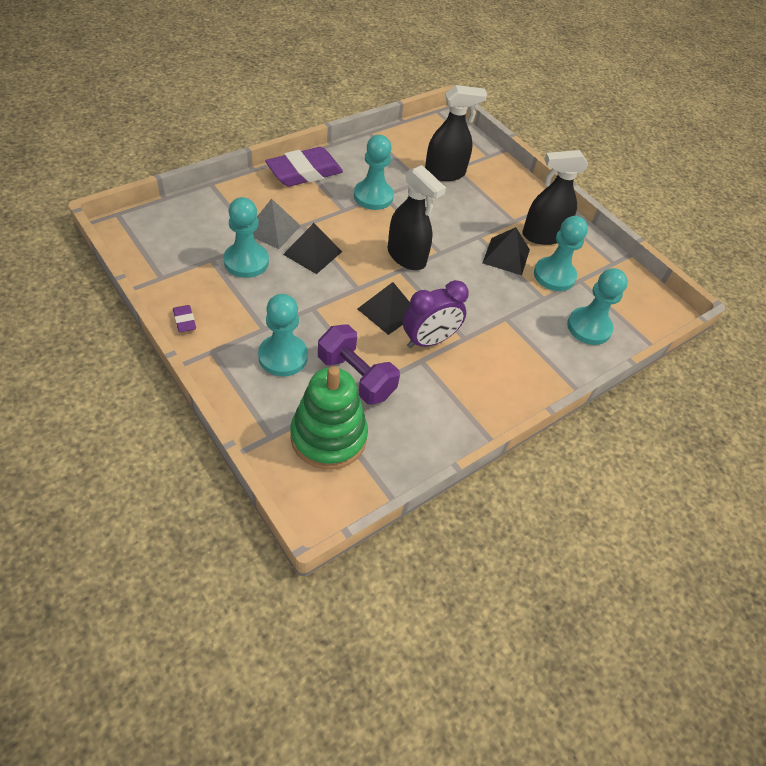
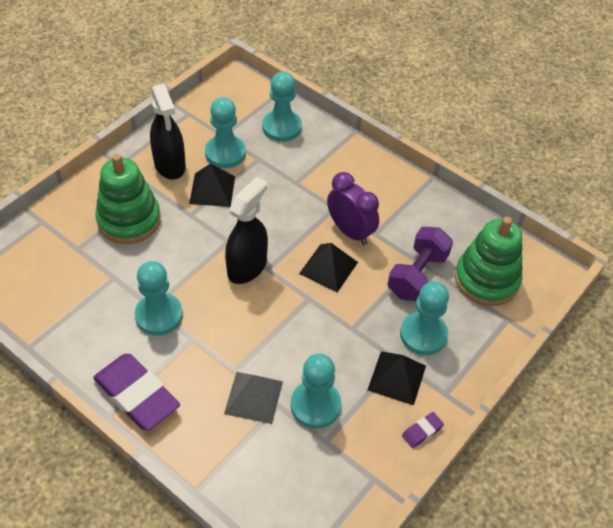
camera: 100 degrees left, 0 degrees up
black pyramid [283,223,342,274] -> black pyramid moved to [368,351,426,405]
black spray bottle [425,85,487,181] -> none
none -> green stacking toy [95,154,161,244]

